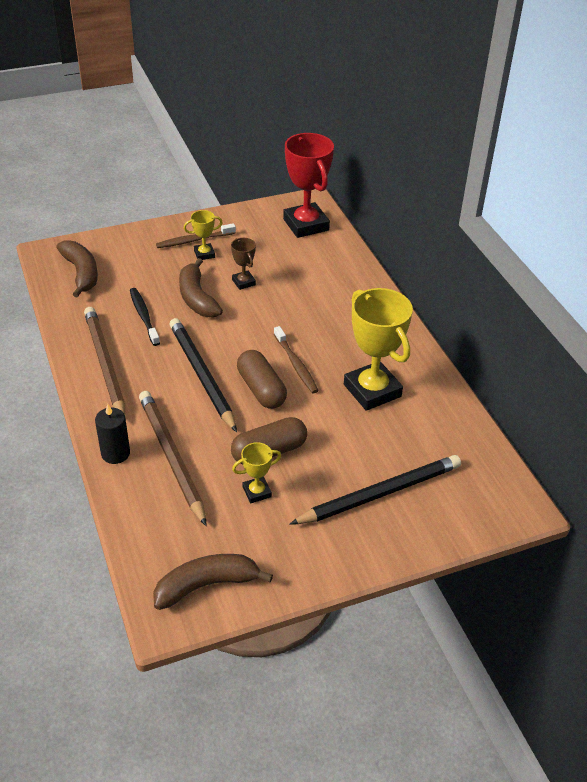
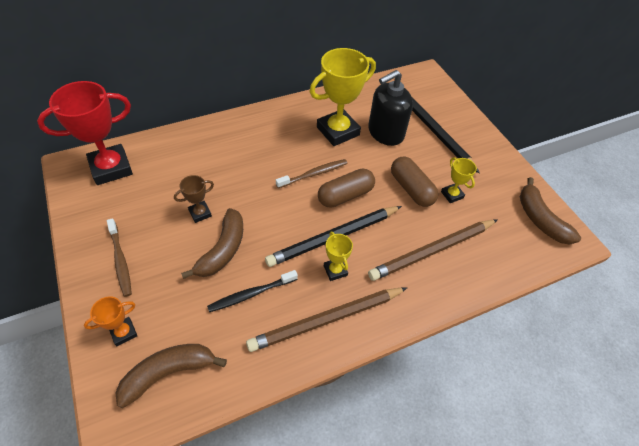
camera: 95 degrees left, 10 degrees up
black candle [95,404,130,464] -> none
brown banana [179,258,223,318] -> brown banana turned 45 degrees counterclockwise [181,208,243,279]
yellow trophy [184,210,223,260] -> yellow trophy moved to [324,232,353,281]
none -> orange trophy [84,296,137,346]
none -> black soap dispenser [368,70,413,146]

